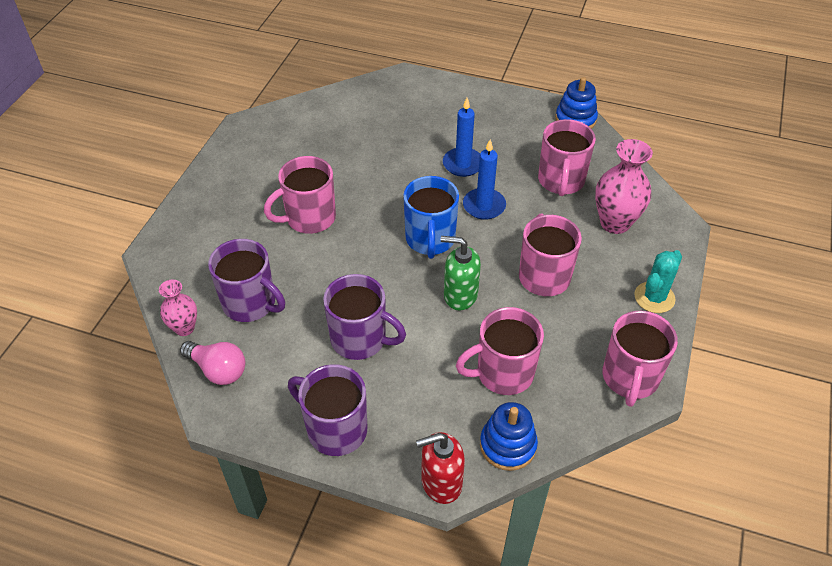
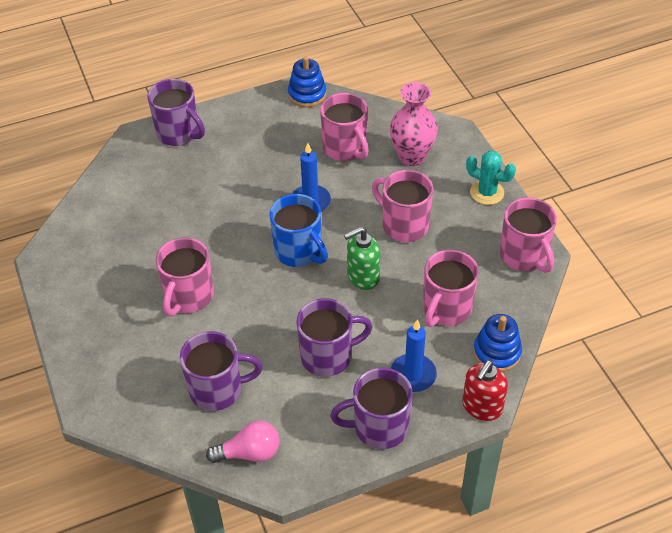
camera: 40 degrees left, 0 degrees up
pink vase [159,280,197,336] -> none
blue candle [443,98,480,177] -> blue candle moved to [391,319,437,392]
turquoise cactus [634,250,682,313] -> turquoise cactus turned 60 degrees counterclockwise [466,151,516,205]
none -> purple mug [148,79,205,146]

